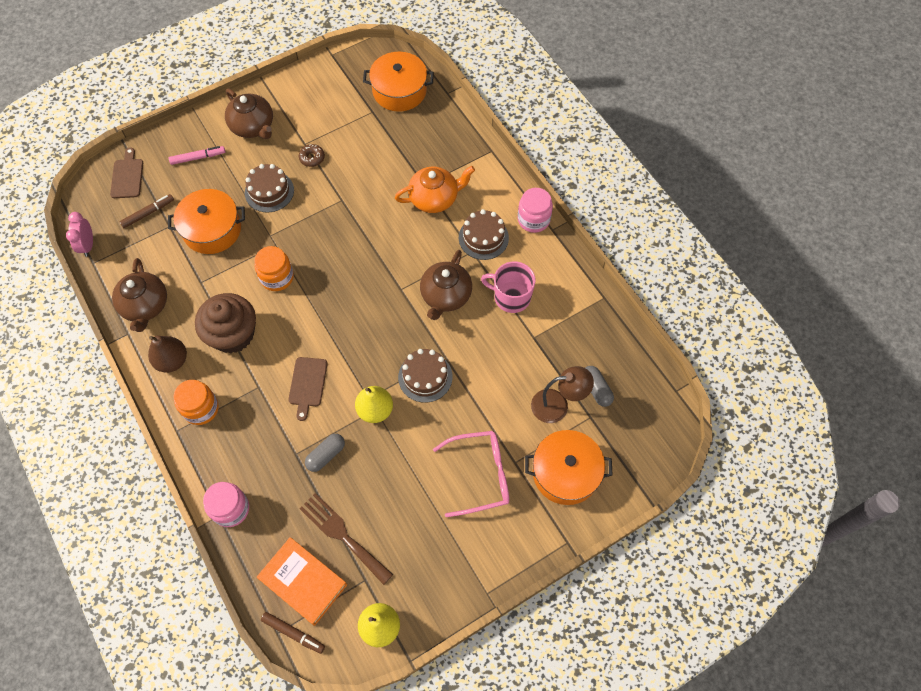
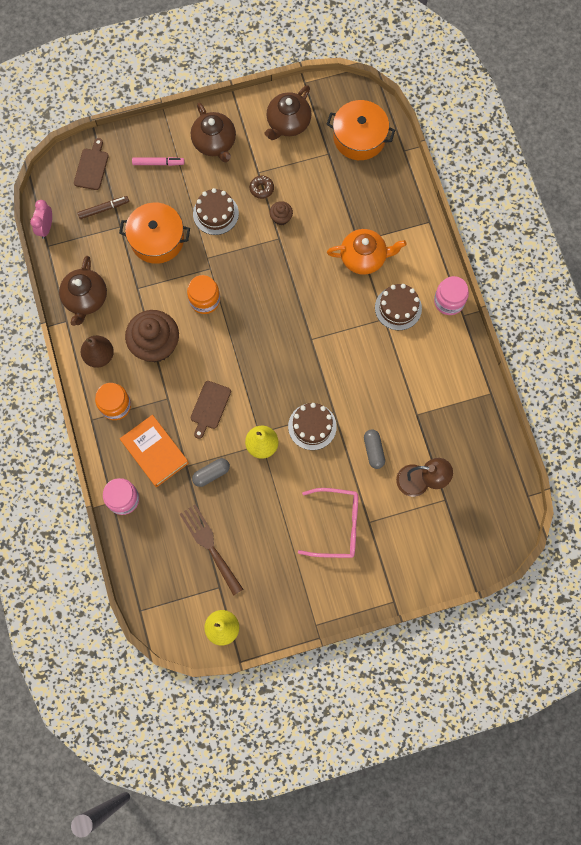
camera: 15 degrees right, 10 degrees up
orange book [257,537,347,626] -> orange book moved to [120,415,189,487]
brown marker [261,612,325,654] -> none
brown teapot [420,250,472,320] -> brown teapot moved to [264,85,311,140]
pink mug [481,261,536,313] -> none
orange pot [525,430,612,505] -> none
grey capsule [586,366,614,407] -> grey capsule moved to [364,429,385,469]
none -> brown cupcake [269,201,293,225]

